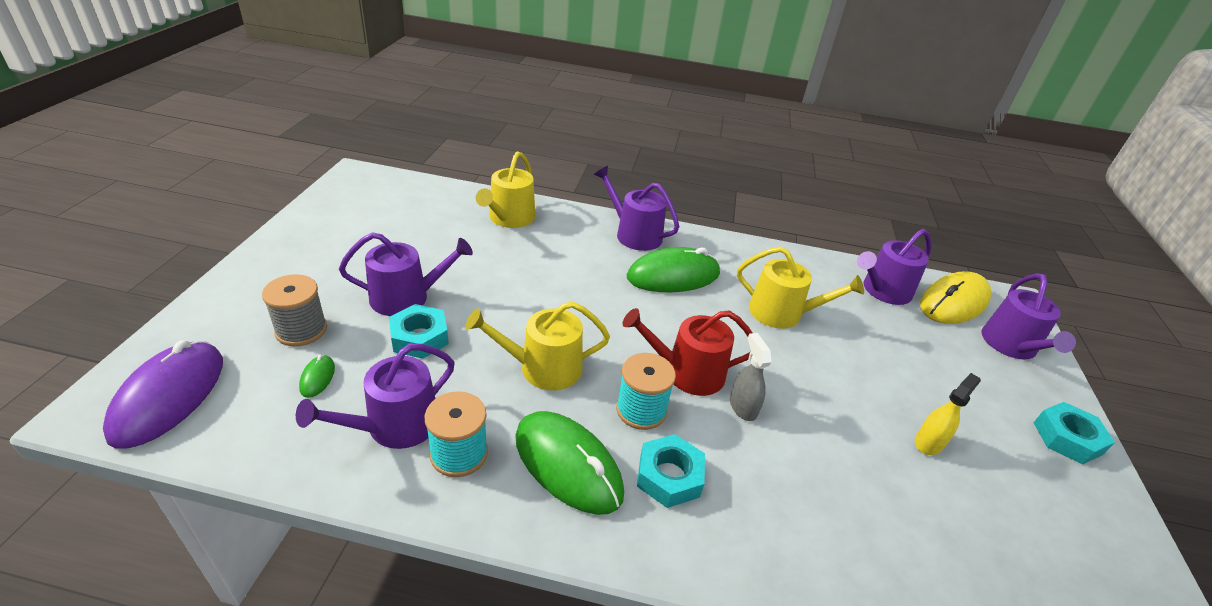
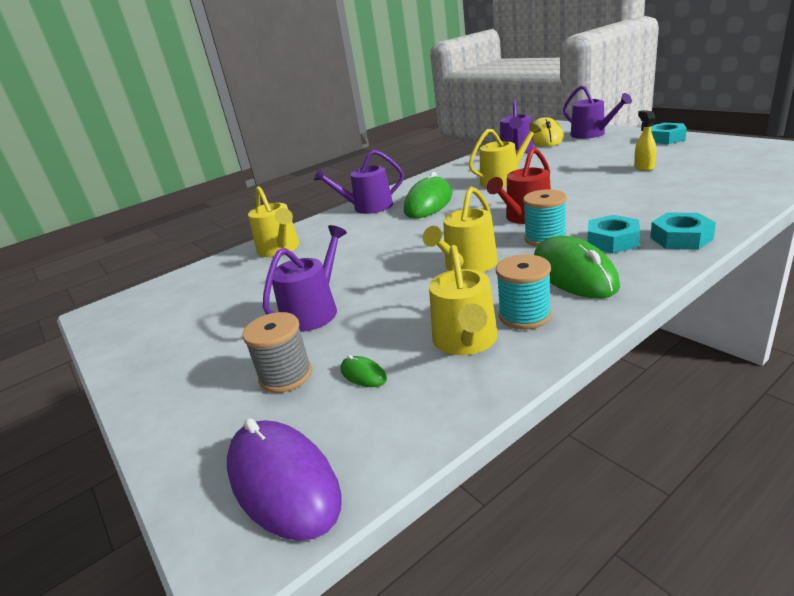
camera: 40 degrees left, 10 degrees down
purple watering can [296,344,455,449] -> yellow watering can [429,245,498,355]
turquoise nut [389,304,449,359] -> turquoise nut moved to [650,213,716,250]
green mouse [515,411,624,515] -> green mouse turned 75 degrees clockwise [534,236,620,298]
grey spray bottle [730,333,772,421] -> none

